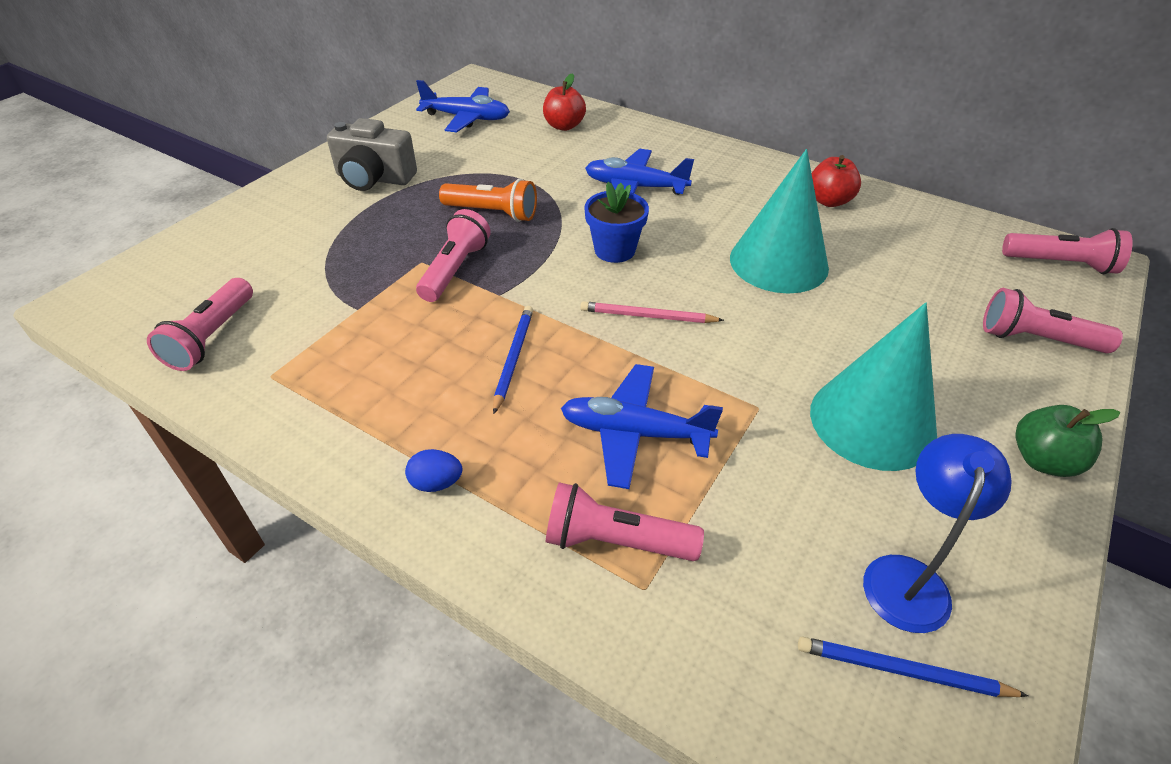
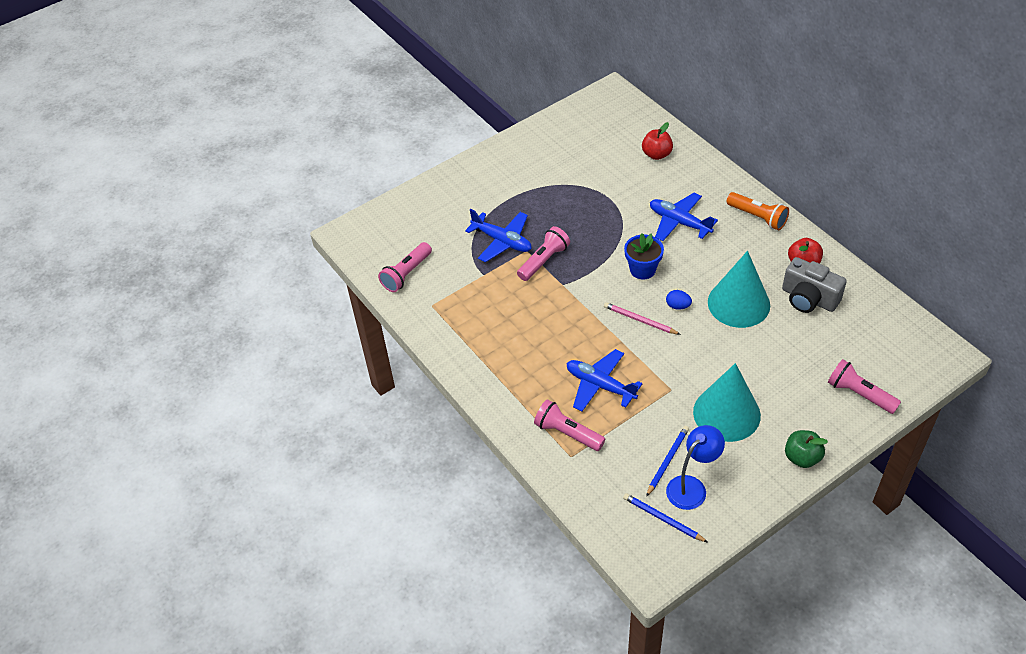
camera: 25 degrees right, 5 degrees up
grey camera [327,118,417,191] -> grey camera moved to [782,257,847,313]
blue egg [405,449,462,492] -> blue egg moved to [666,290,692,310]
blue plane [416,80,510,132] -> blue plane moved to [465,209,532,262]
orange flashlight [439,179,537,222] -> orange flashlight moved to [726,192,789,230]
blue pencil [493,306,533,414] -> blue pencil moved to [646,426,689,497]
pink flashlight [1002,228,1133,274] -> none

